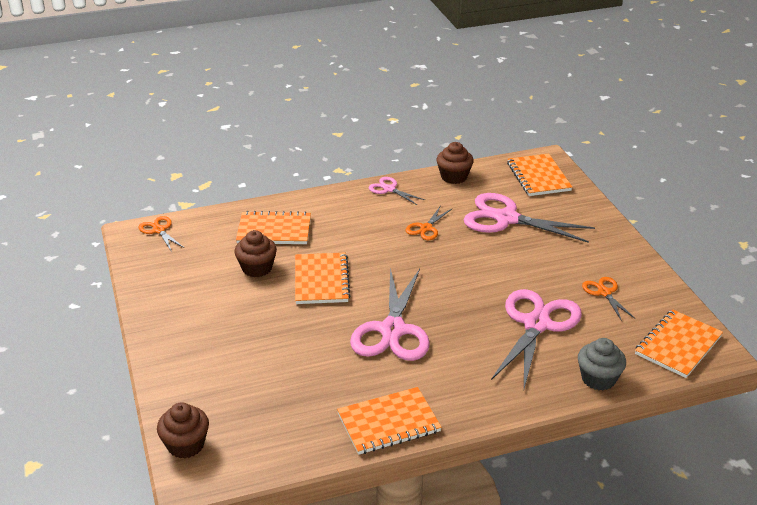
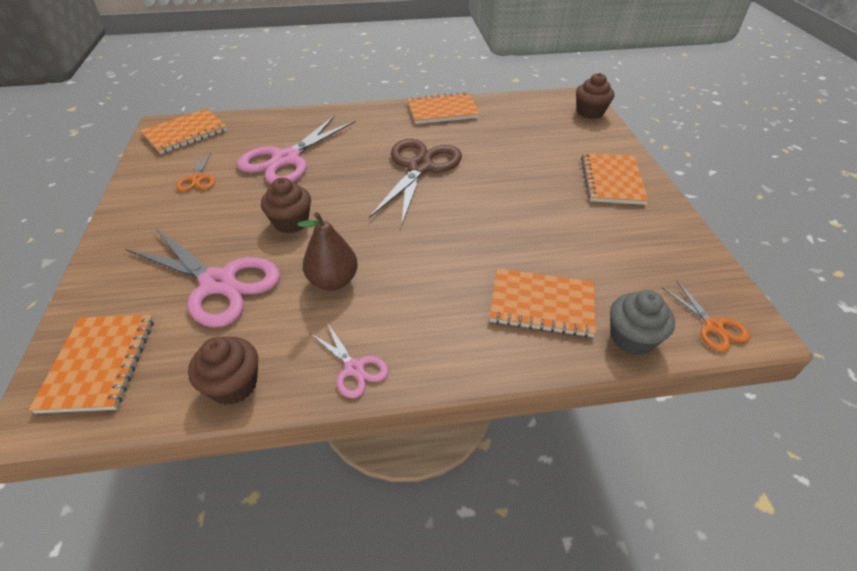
camera: 170 degrees left, 10 degrees up
brown cupcake [234,230,277,277] -> brown cupcake moved to [261,177,311,233]
orange notebook [295,253,351,304] -> orange notebook moved to [581,153,649,205]
pink scissors [350,268,430,361] -> brown scissors [369,139,462,227]
orange scissors [405,205,452,240] -> brown pear [298,212,358,291]
grey cupcake [578,338,626,391] -> grey cupcake moved to [610,290,675,355]

